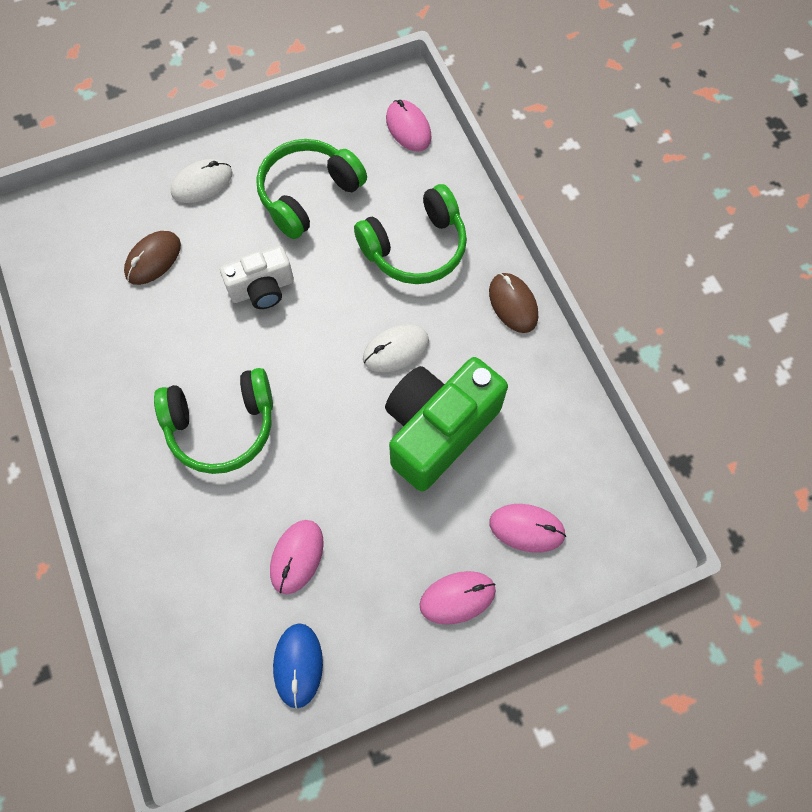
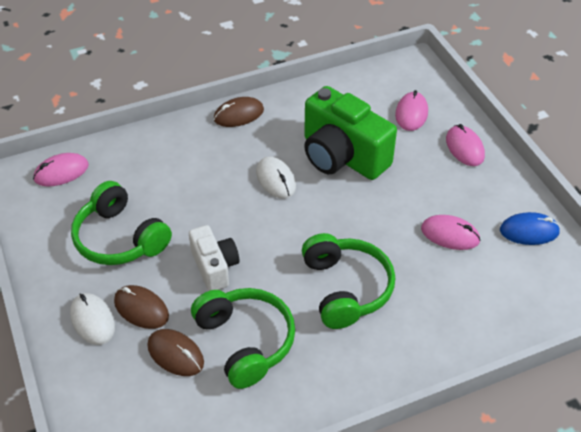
camera: 90 degrees left, 20 degrees down
green headphones [354,184,467,284] -> green headphones moved to [191,288,295,389]
none -> brown mouse [114,285,169,329]

